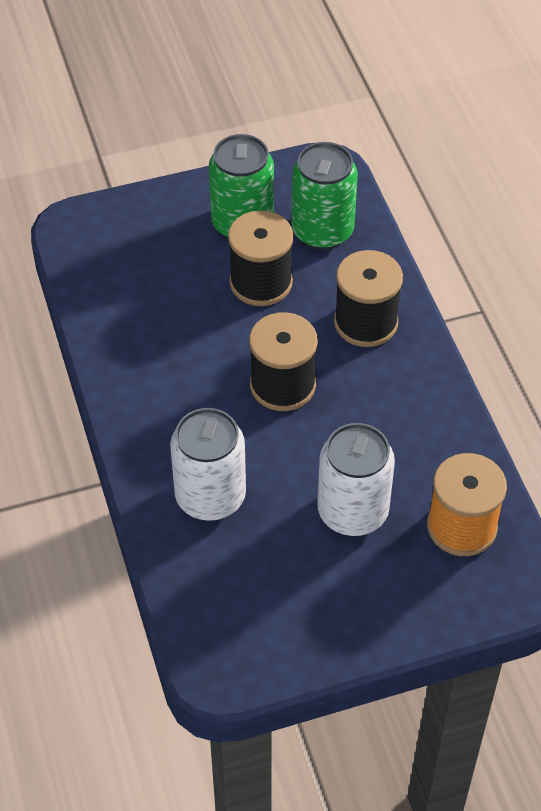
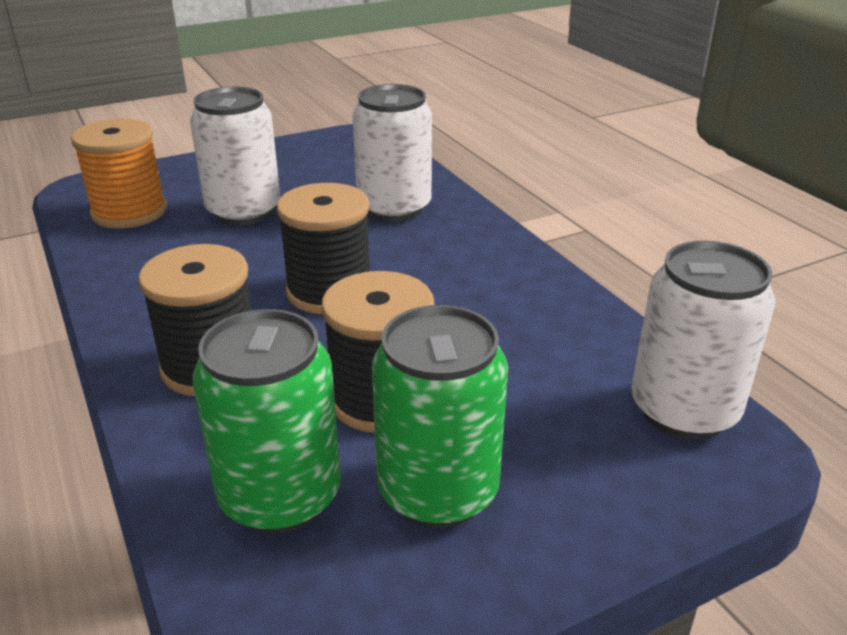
camera: 170 degrees right, 20 degrees down
none -> white can [632,241,775,440]

